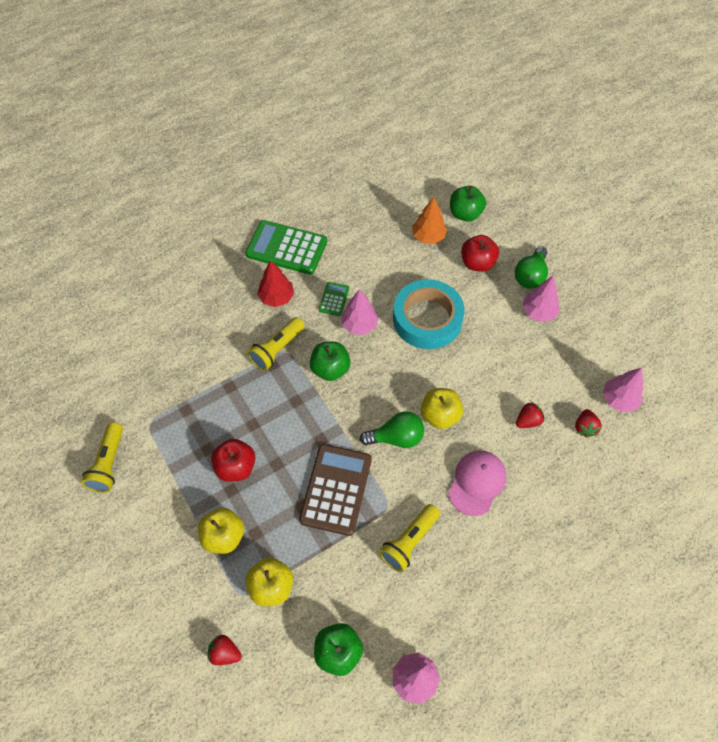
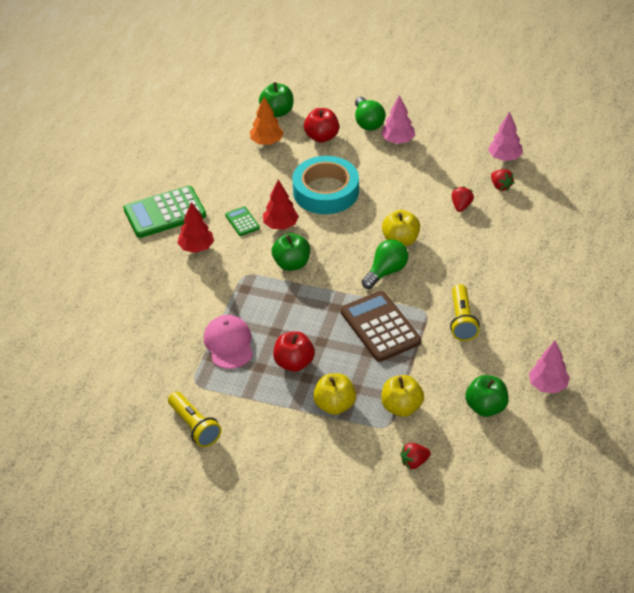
camera: 40 degrees left, 15 degrees down
yellow flashlight [247,317,305,371] -> none
pink tree [341,289,379,335] -> red tree [263,179,299,230]
pink cap [448,451,506,516] -> pink cap moved to [204,315,253,369]

